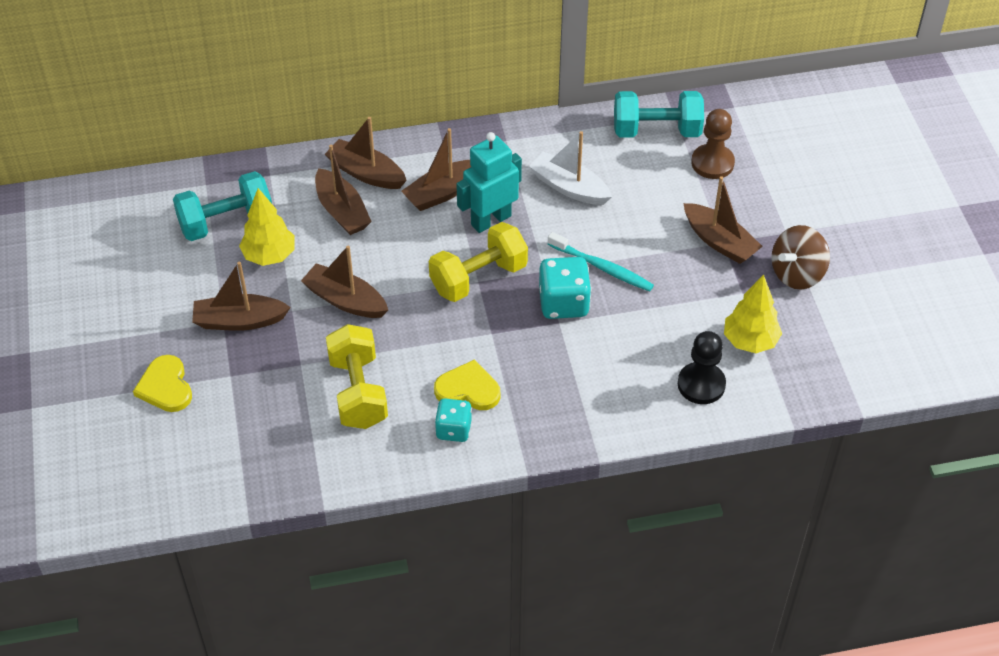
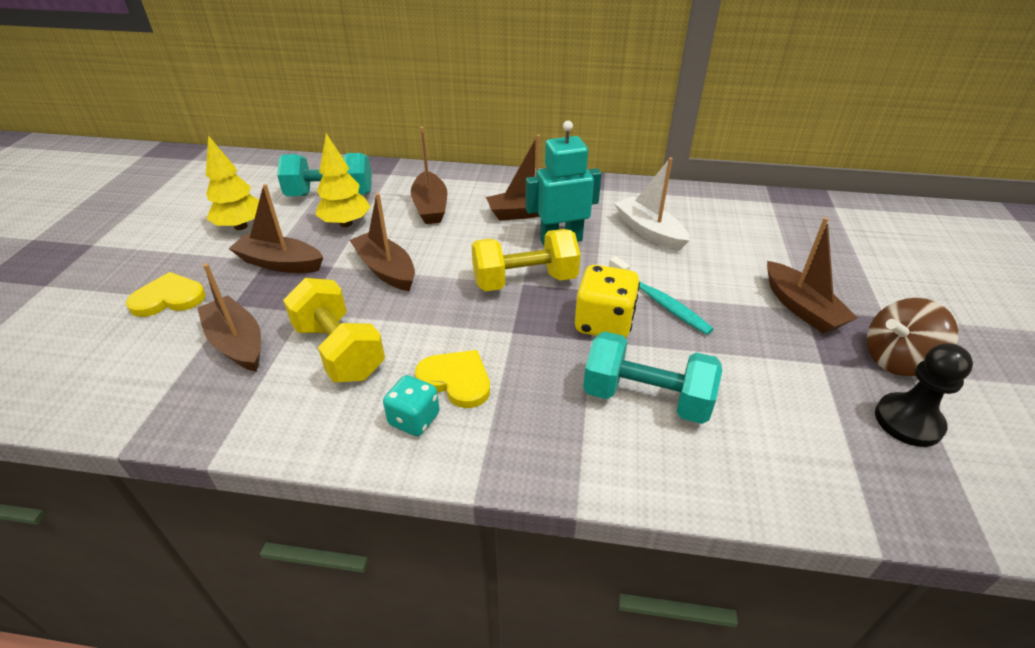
camera: 20 degrees right, 10 degrees down
yellow heart [133,355,192,412] -> yellow heart turned 75 degrees clockwise [126,272,206,317]
brown boat [325,117,407,189] -> brown boat moved to [197,263,261,372]
yellow dumbbell [326,324,388,429] -> yellow dumbbell turned 45 degrees counterclockwise [283,278,385,382]
turquoise dice [539,257,592,319] -> yellow dice [575,265,640,338]
turquoise dumbbell [614,91,704,138] -> turquoise dumbbell moved to [583,331,722,424]
black pawn [678,331,726,404] -> black pawn moved to [875,343,973,447]
brown pawn [691,109,735,179] -> none
yellow tree [724,275,782,353] -> yellow tree moved to [206,136,259,230]

